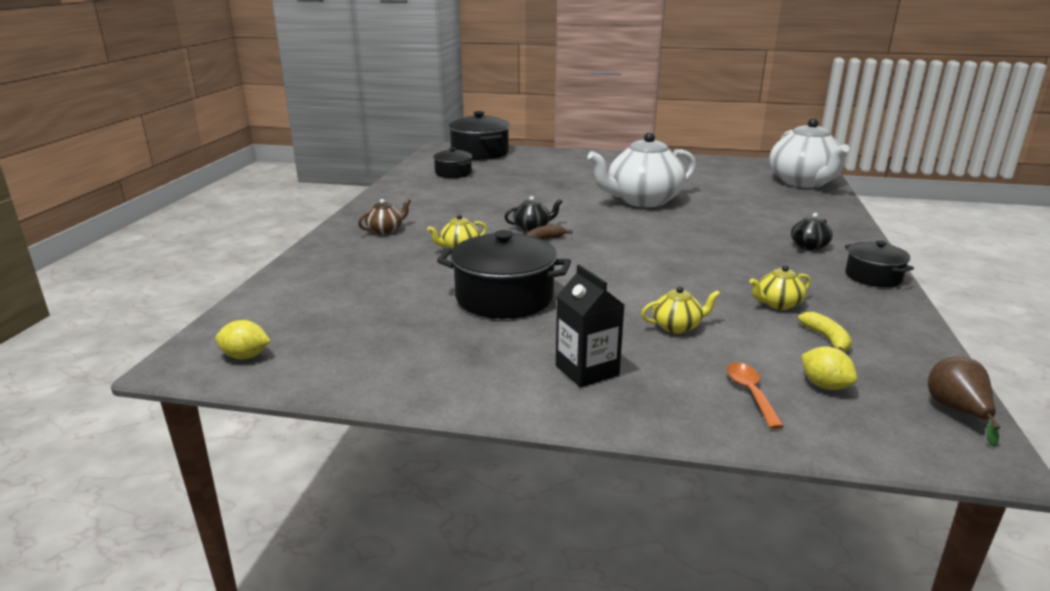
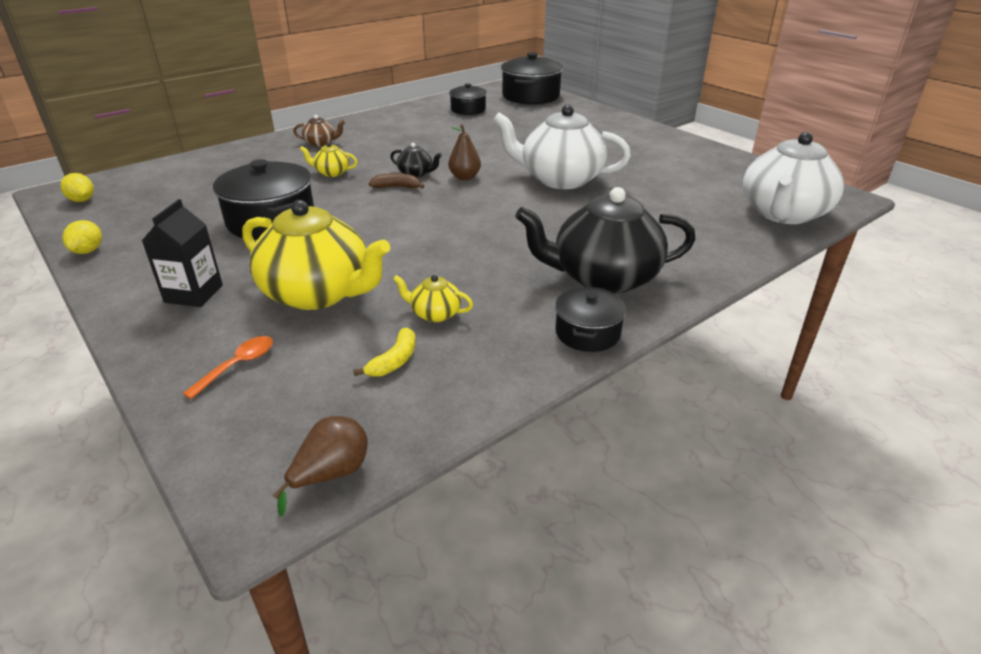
camera: 40 degrees right, 10 degrees up
yellow teapot [641,286,720,334] -> yellow teapot [242,200,390,310], size x2.30
black teapot [791,213,833,250] -> black teapot [515,187,696,294], size x2.30
yellow lemon [801,346,857,390] -> yellow lemon moved to [62,220,102,254]
none -> brown pear [448,124,481,180]

